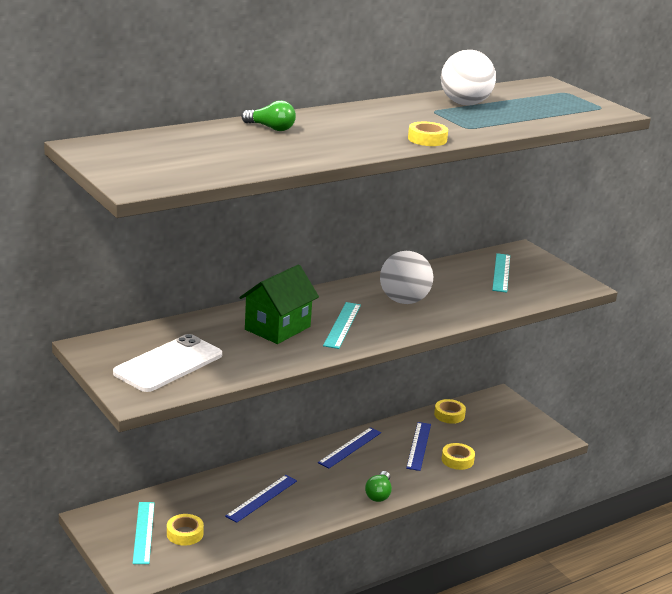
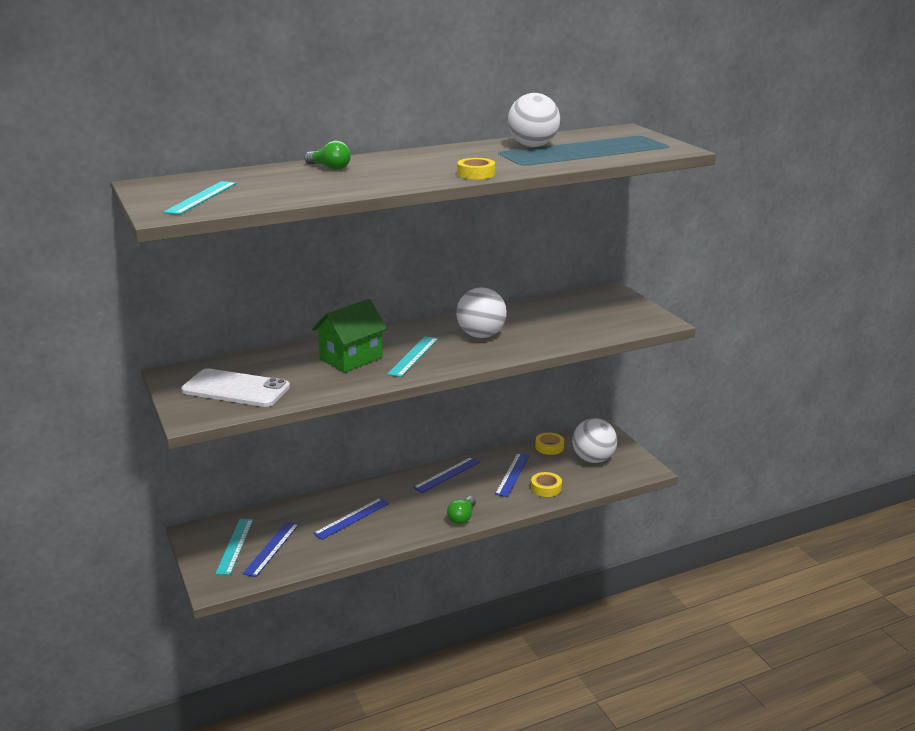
camera: 10 degrees right, 0 degrees up
white phone [113,334,222,392] -> white phone turned 60 degrees clockwise [181,368,290,407]
yellow tape [167,514,204,546] -> blue ruler [243,521,299,577]
turquoise ruler [492,253,510,293] -> turquoise ruler moved to [163,181,236,215]
none -> white ball [572,418,617,463]

